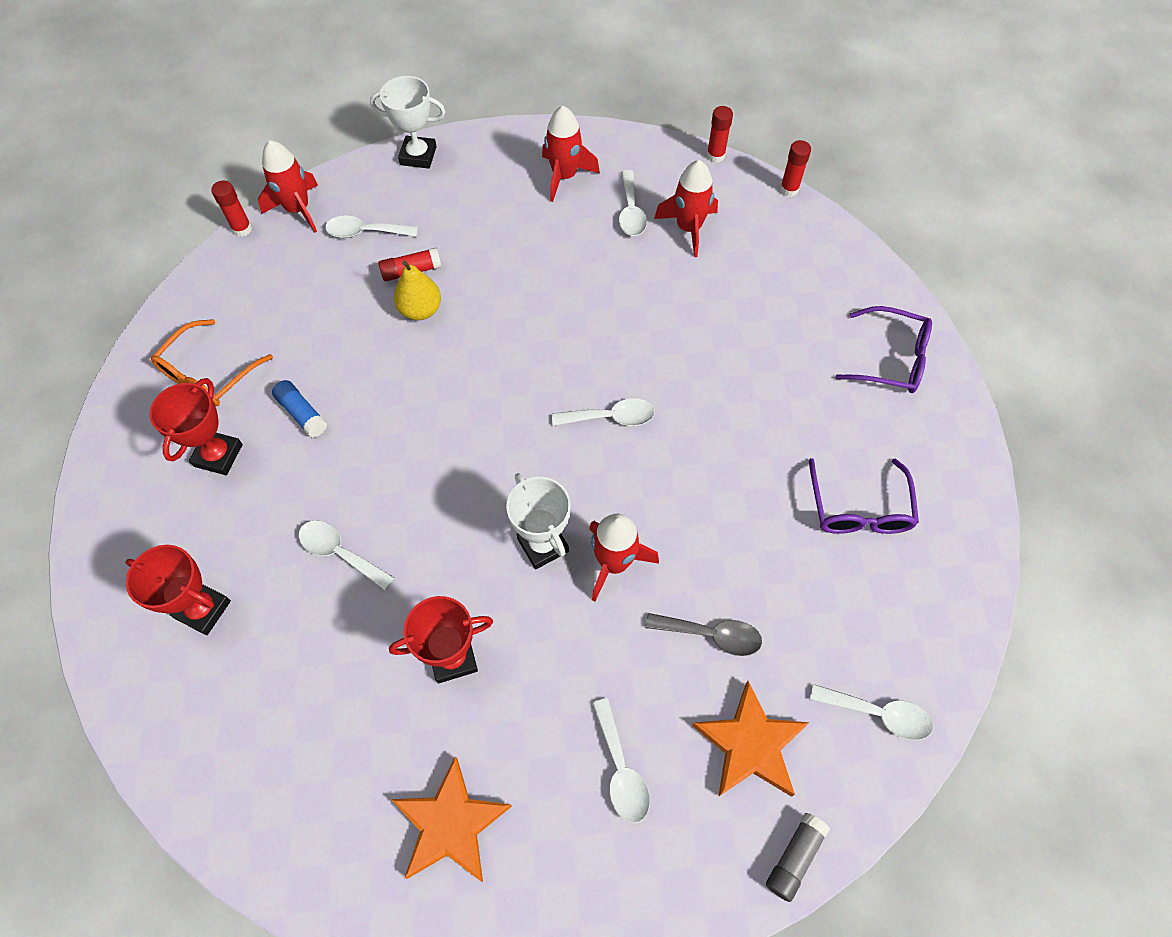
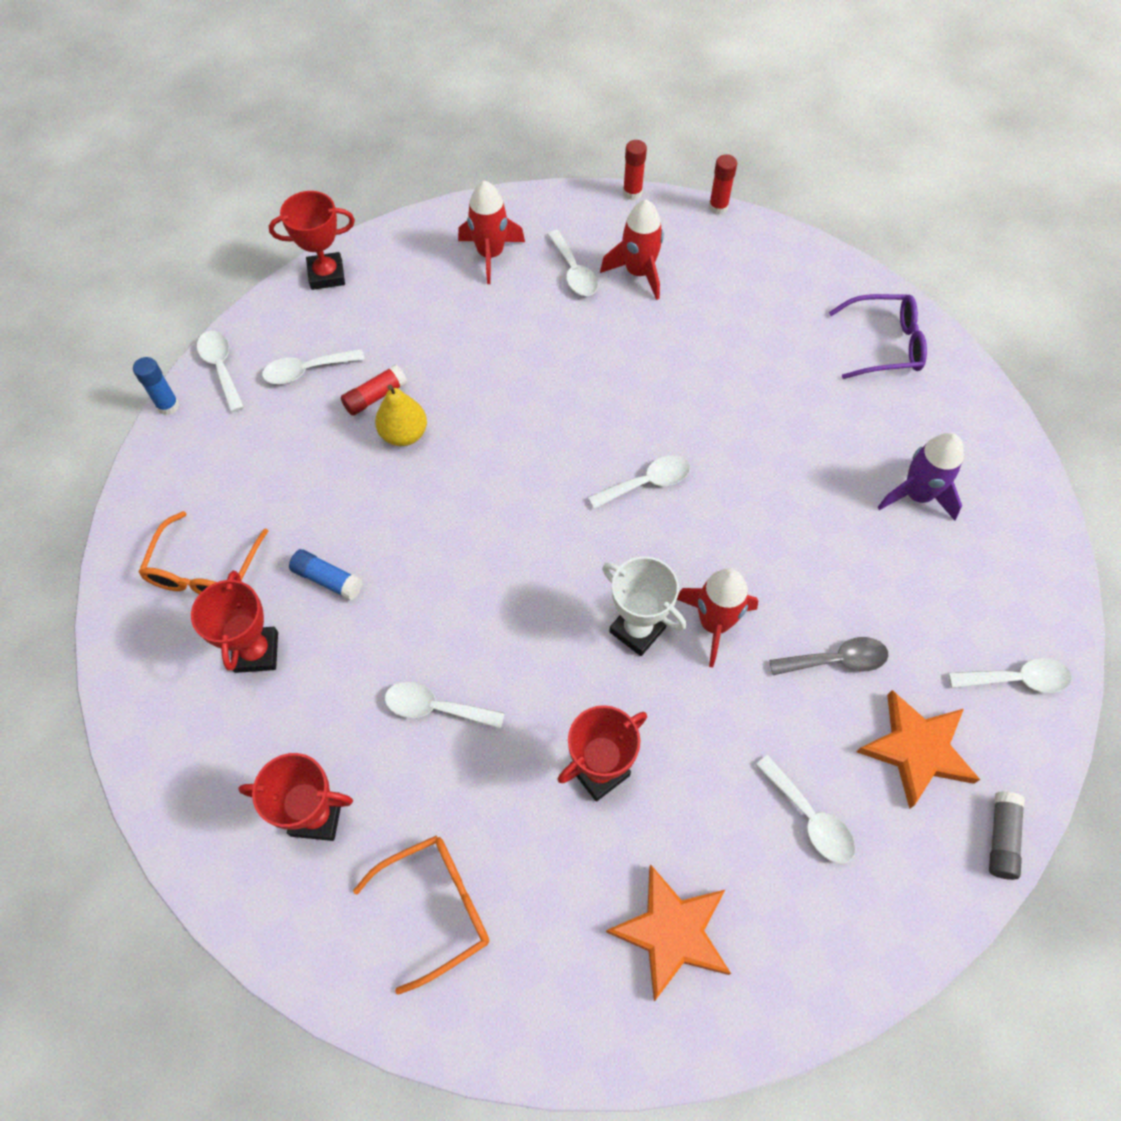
camera: 20 degrees left, 0 degrees up
red glue stick [211,181,252,237] -> blue glue stick [133,357,179,415]
red rocket [258,140,318,233] -> white spoon [197,331,244,412]
white trophy [370,76,446,168] -> red trophy [269,191,355,290]
purple glasses [809,458,919,534] -> purple rocket [878,433,964,521]
none -> orange glasses [353,835,489,995]

